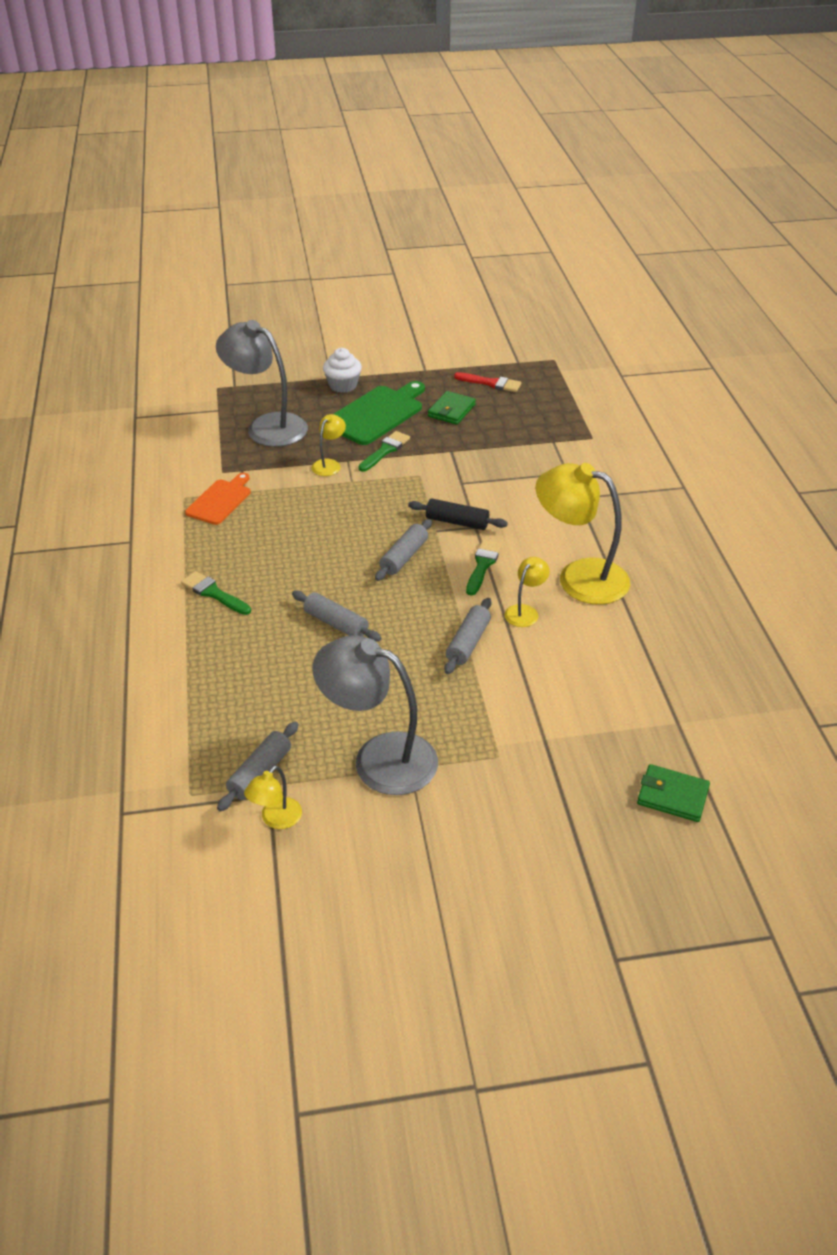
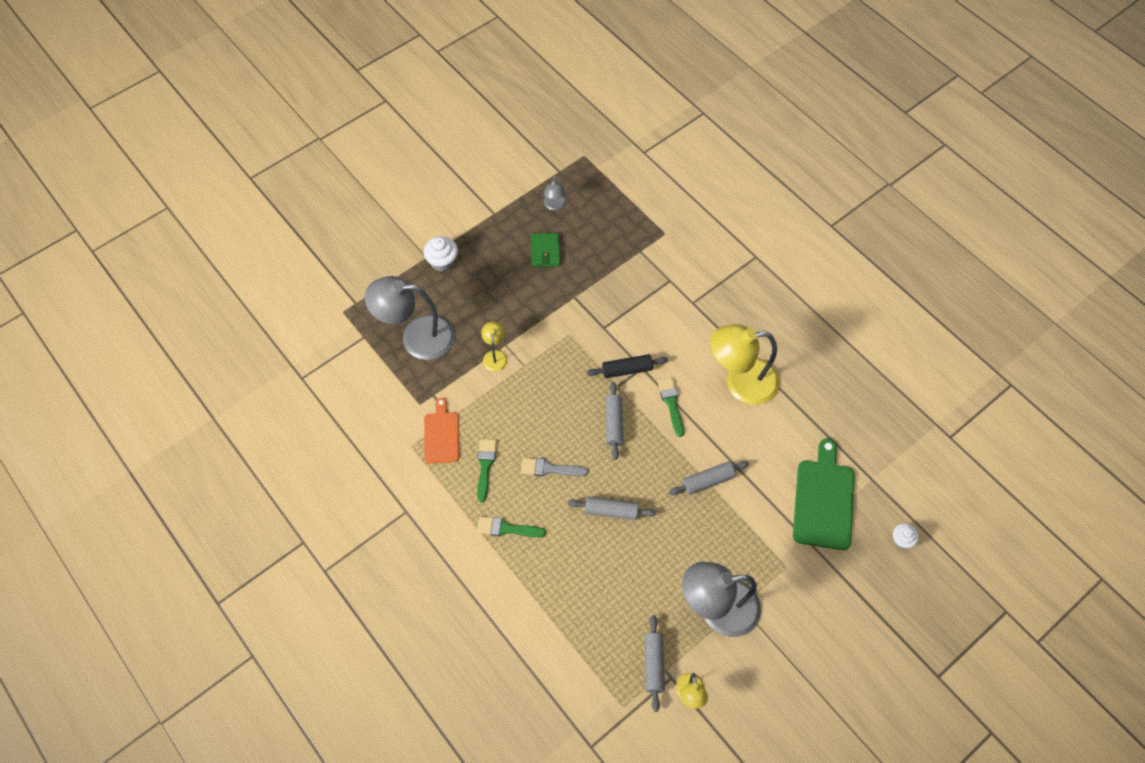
camera: 30 degrees left, 20 degrees up
green cutting board [334,381,425,445] -> green cutting board moved to [793,438,855,550]
green brush [358,431,410,472] -> green brush moved to [477,439,497,502]
grey rolling pin [445,598,491,674] -> grey rolling pin turned 75 degrees clockwise [669,461,749,495]
red brush [454,372,521,392] -> grey lamp [543,175,566,211]
yellow lamp [505,557,550,627] -> none
green wallet [637,764,710,822] -> white cupcake [893,523,919,549]
none -> grey brush [521,458,588,476]

